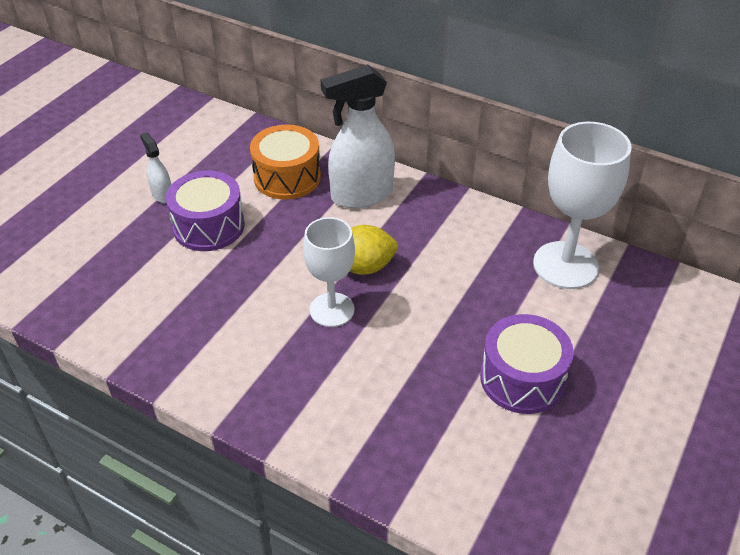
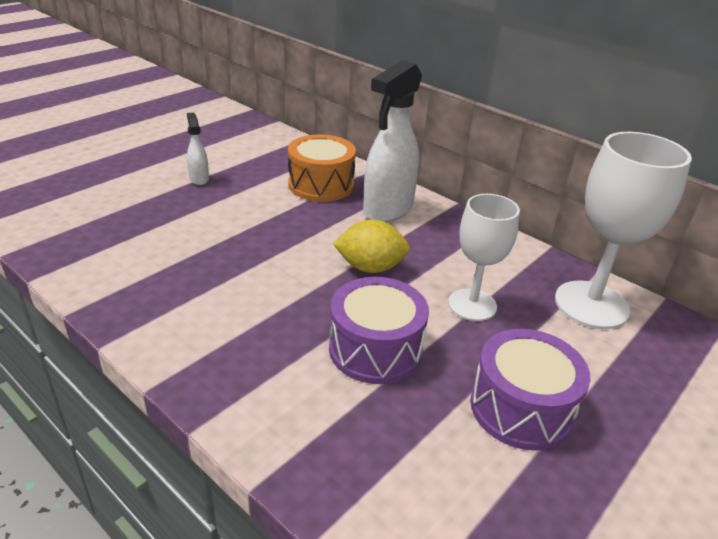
camera: 10 degrees right, 10 degrees down
purple drum [166,171,245,251] -> purple drum moved to [329,277,429,384]
white goblet [303,217,355,327] -> white goblet moved to [448,194,520,321]
white spray bottle [321,64,395,208] -> white spray bottle turned 45 degrees counterclockwise [363,60,422,222]

